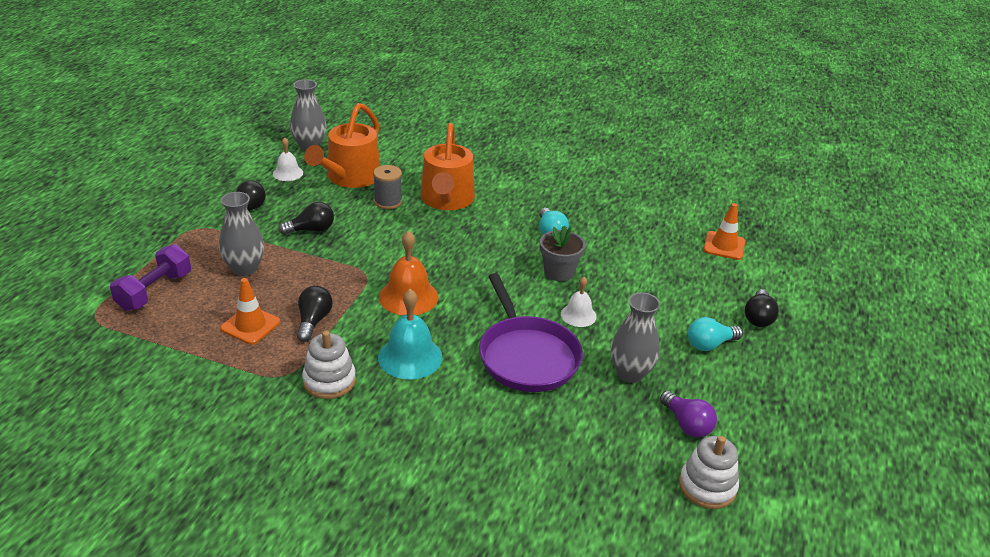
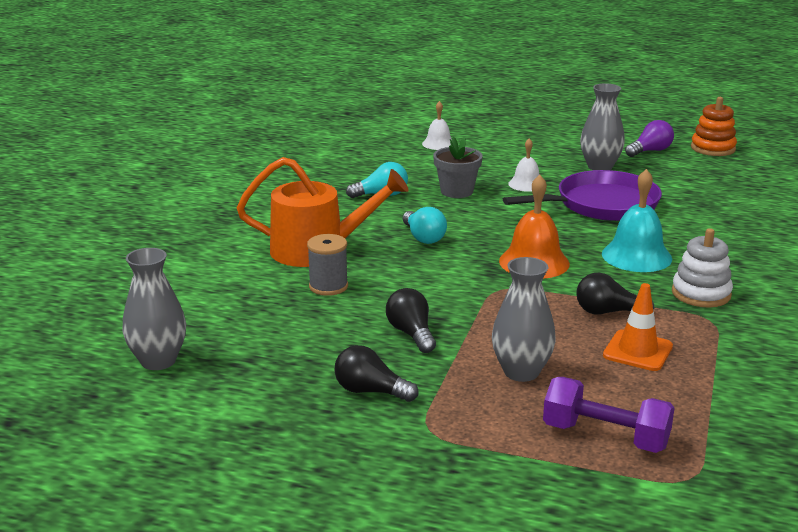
camera: 90 degrees left, 10 degrees down
white bell [273,138,303,181] -> white bell moved to [422,101,452,150]
orange watering can [304,103,380,188] -> none
white stacking toy [679,436,739,509] -> orange stacking toy [691,97,737,156]
turquoise light bulb [688,317,743,351] -> turquoise light bulb moved to [403,207,447,244]
orange traffic cone [703,203,745,260] -> none
black light bulb [745,289,779,327] -> none

